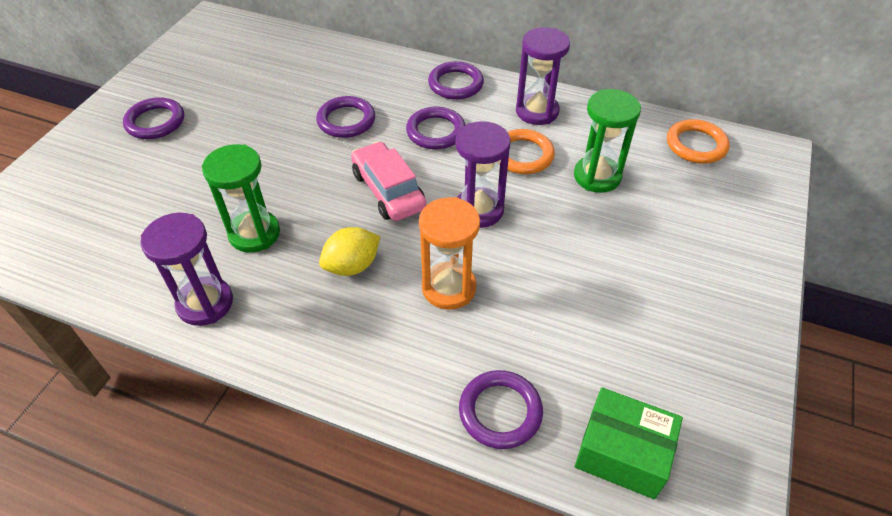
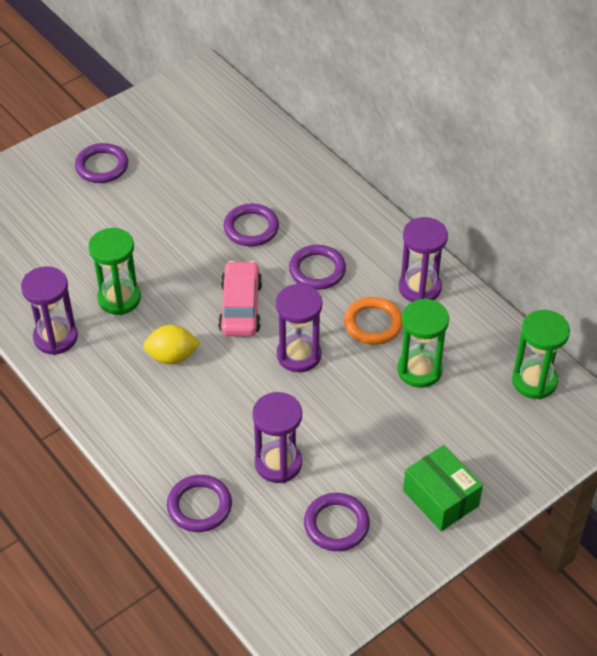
camera: 30 degrees right, 0 degrees up
orange hourglass [419,197,480,310] -> none
purple ring [428,61,484,100] -> purple ring moved to [304,493,370,551]
green box [575,387,683,499] -> green box moved to [403,445,483,531]
orange ring [667,119,730,164] -> green hourglass [512,310,570,399]
none -> purple hourglass [252,392,302,483]

